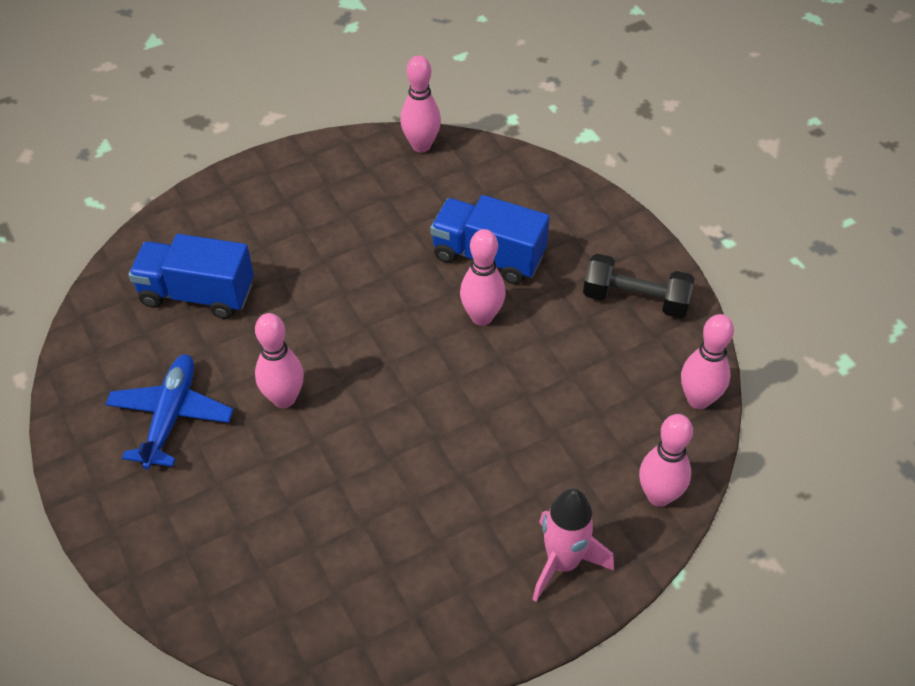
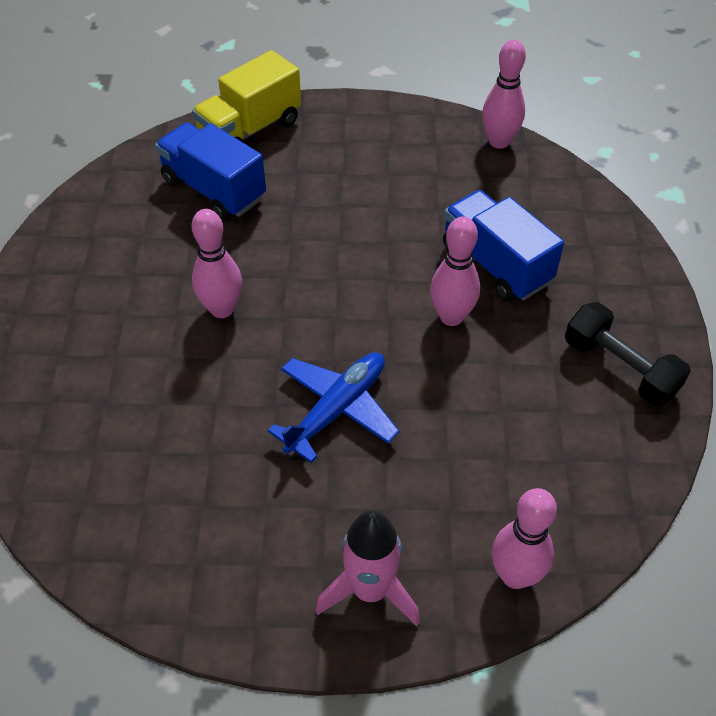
camera: 30 degrees right, 0 degrees up
blue plane [105,354,233,469] -> blue plane moved to [268,352,399,463]
pink bowling pin [681,314,734,409] -> none
none -> yellow truck [192,50,301,143]

